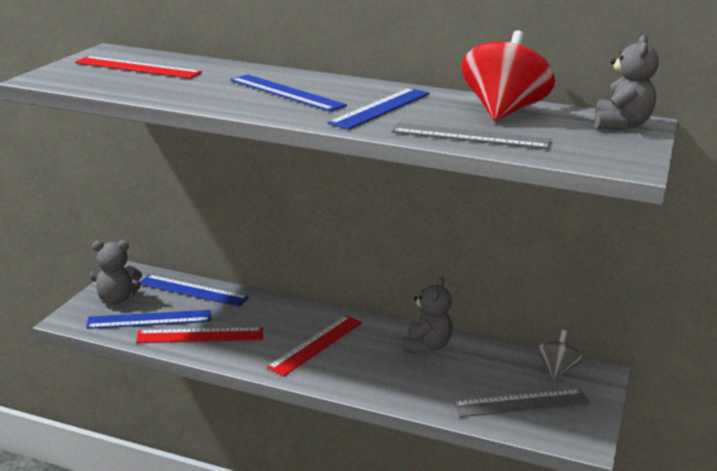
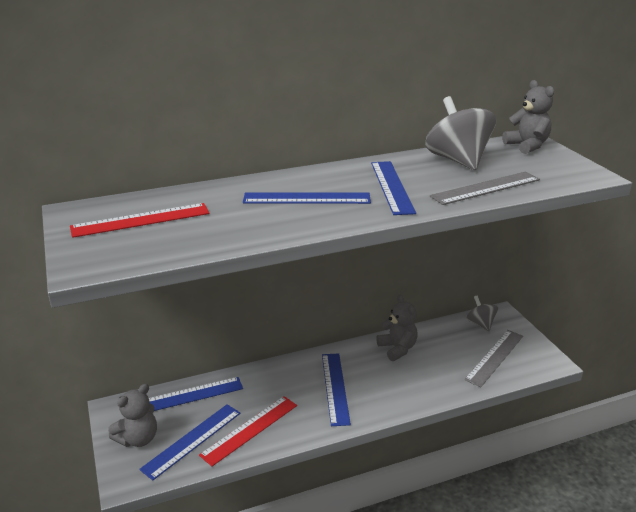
camera: 40 degrees left, 5 degrees up
red ruler [267,315,362,376] -> blue ruler [322,353,351,426]
red spinning top [462,30,555,121] -> grey spinning top [425,96,496,170]

